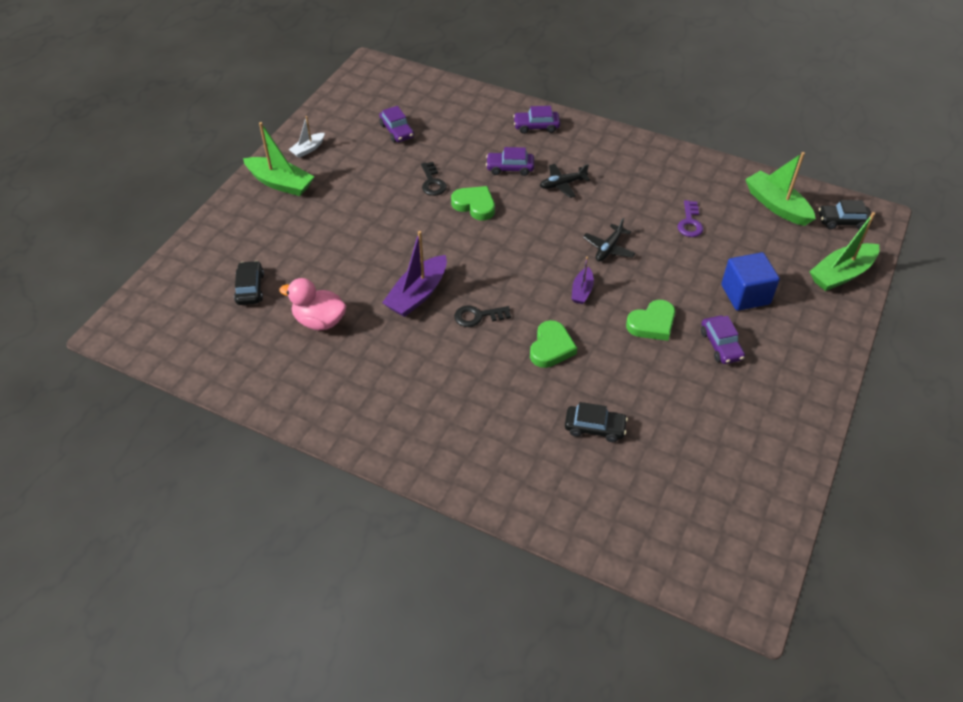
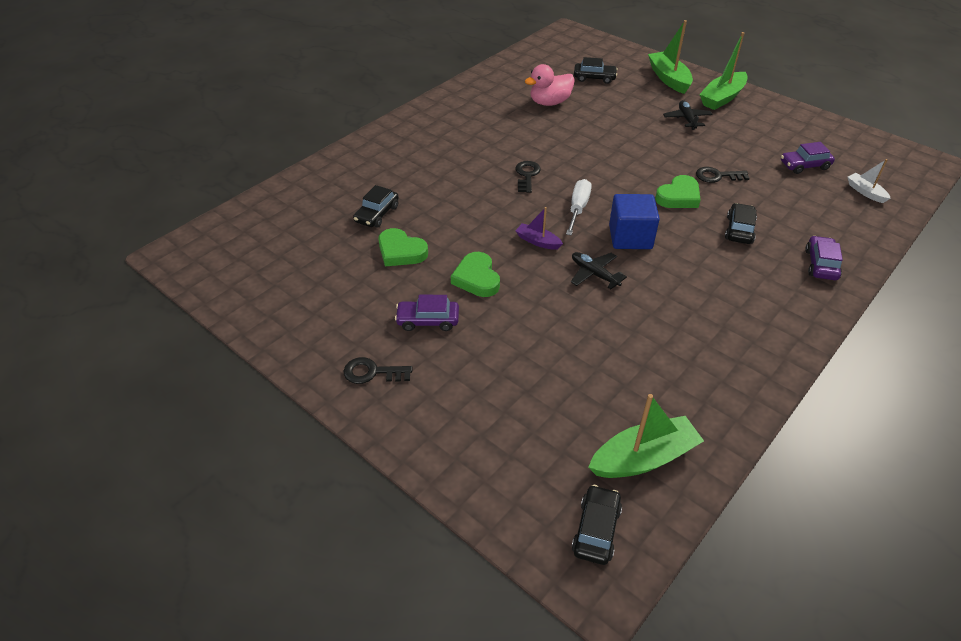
camera: 105 degrees right, 5 degrees down
pink duck [279,278,346,330] -> pink duck turned 150 degrees counterclockwise [525,64,575,106]
white boat [289,116,325,158] -> white boat moved to [848,159,891,203]
purple boat [382,231,447,317] -> none
purple car [486,147,534,176] -> black car [725,203,757,244]
green heart [530,320,577,368] -> green heart moved to [378,228,428,266]
black plane [540,164,590,198] -> black plane moved to [663,100,713,130]
purple key [678,200,704,237] -> none
blue cube [721,252,780,311] -> blue cube moved to [609,194,660,249]
green boat [809,212,880,291] -> green boat moved to [648,20,693,94]
none -> black key [344,357,412,384]
none -> white screwdriver [566,179,592,235]

